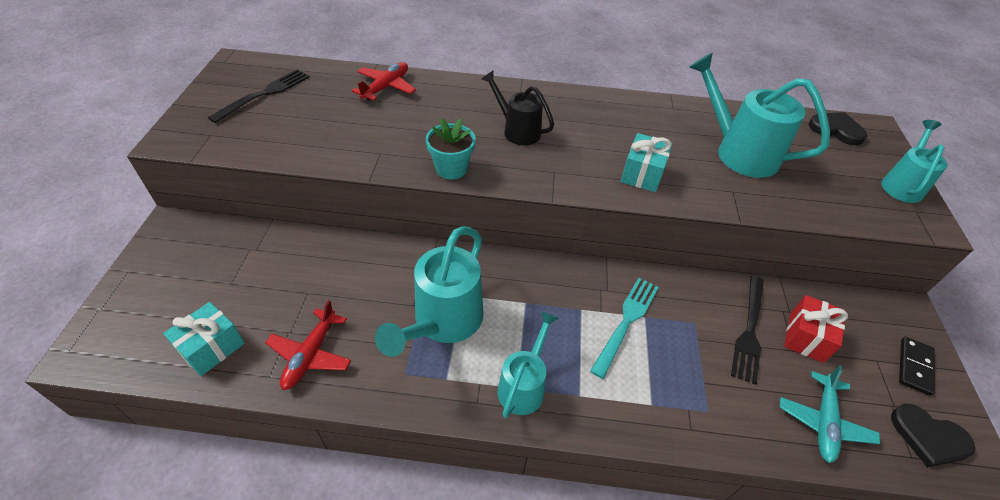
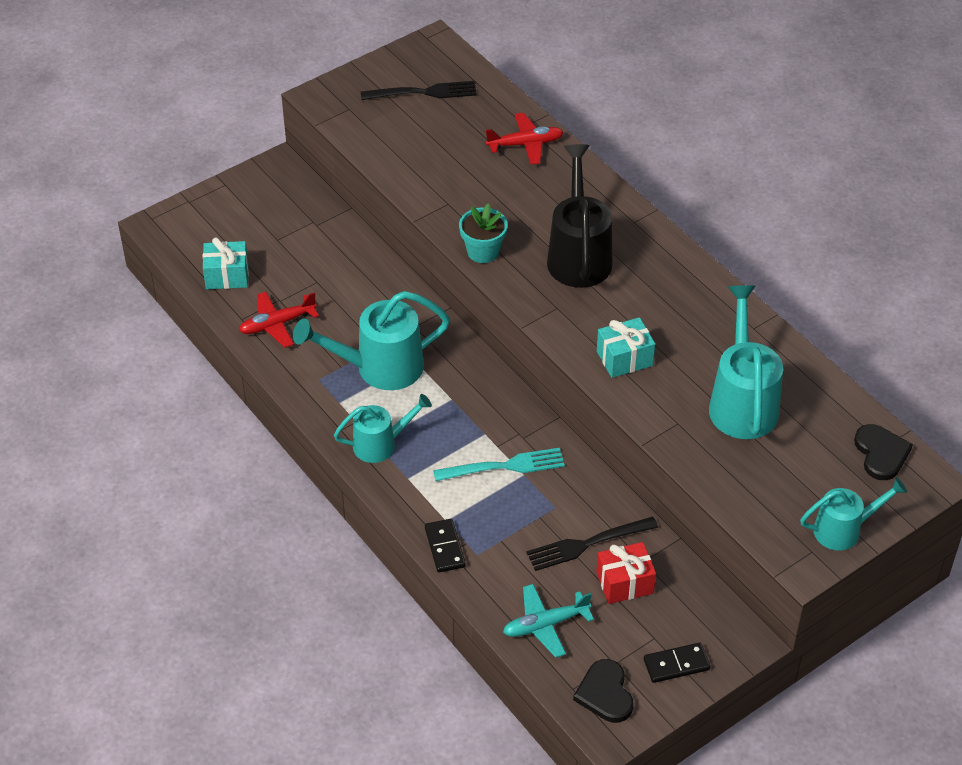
camera: 50 degrees right, 0 degrees up
black watering can [482,70,554,145] -> black watering can [547,144,612,288], size x1.61
none -> black domino [425,519,466,573]

